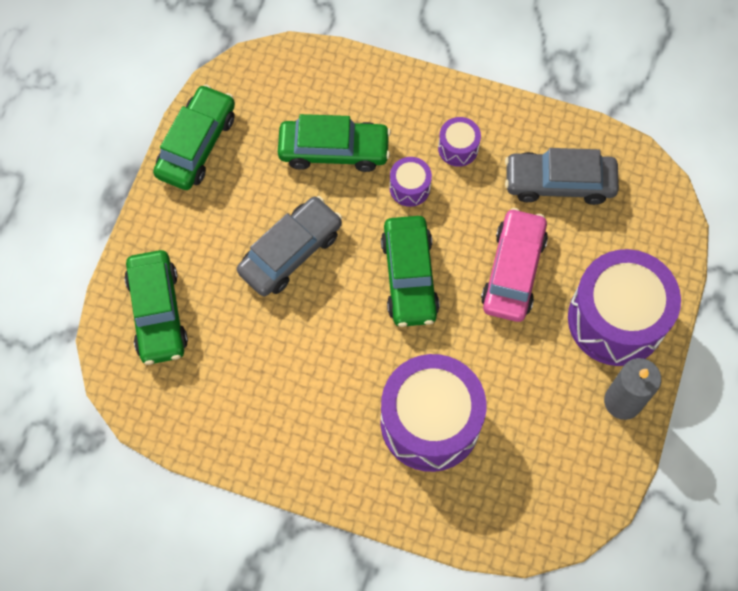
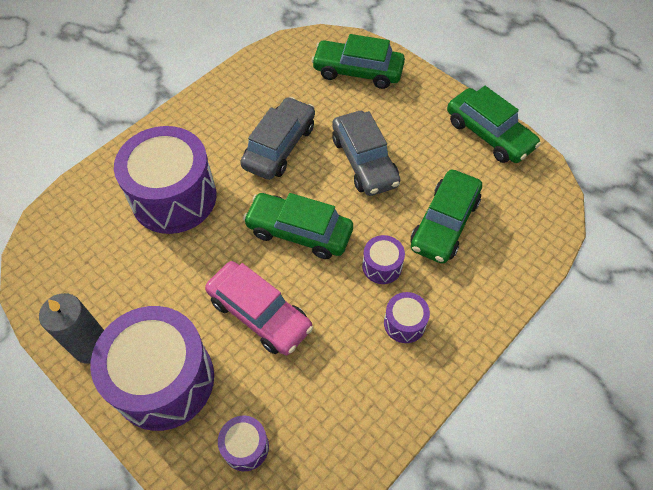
camera: 115 degrees right, 10 degrees down
grey car [505,148,619,205] -> grey car moved to [240,97,315,180]
none -> purple drum [218,416,269,471]

